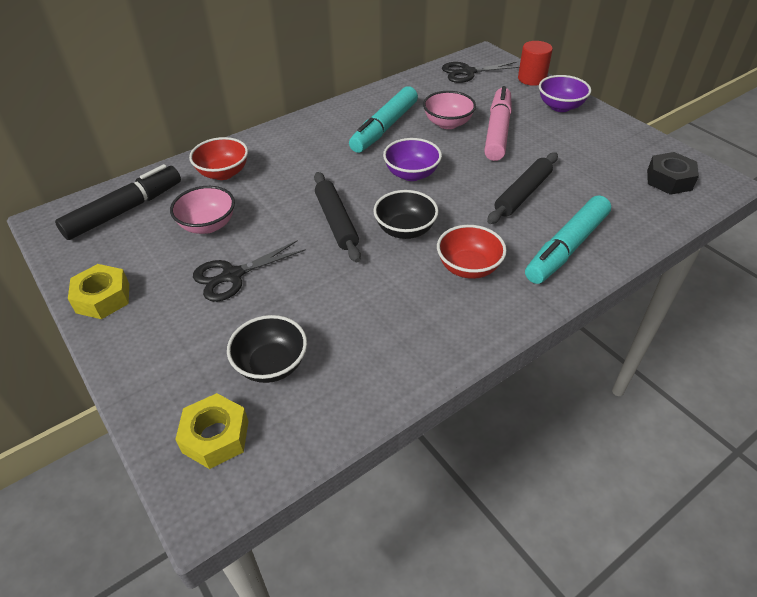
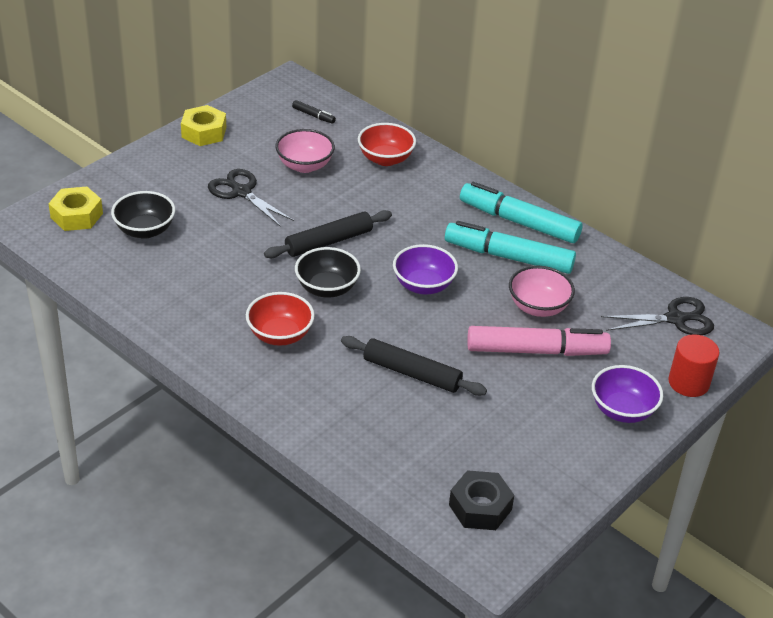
camera: 75 degrees right, 5 degrees down
black marker [55,164,181,240] -> black marker [292,100,336,124], size x0.42
black scissors [442,62,519,83] -> black scissors turned 105 degrees clockwise [601,297,714,335]
turquoise marker [525,195,611,284] -> turquoise marker moved to [460,182,583,243]

